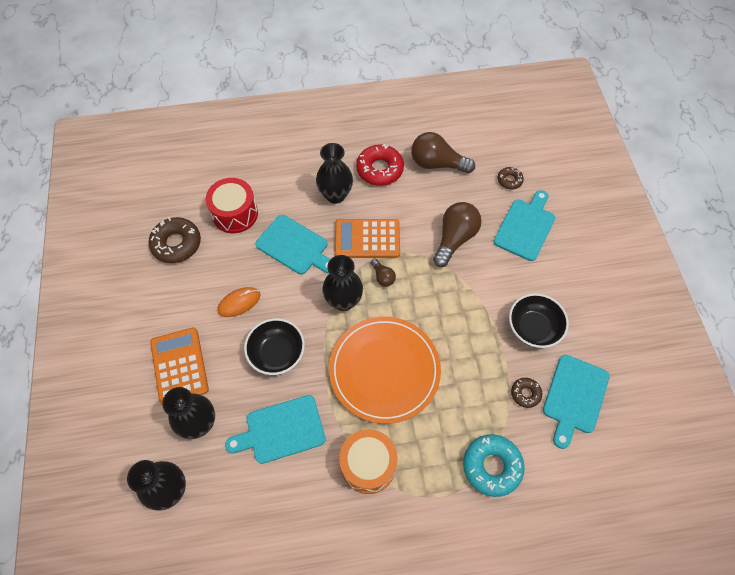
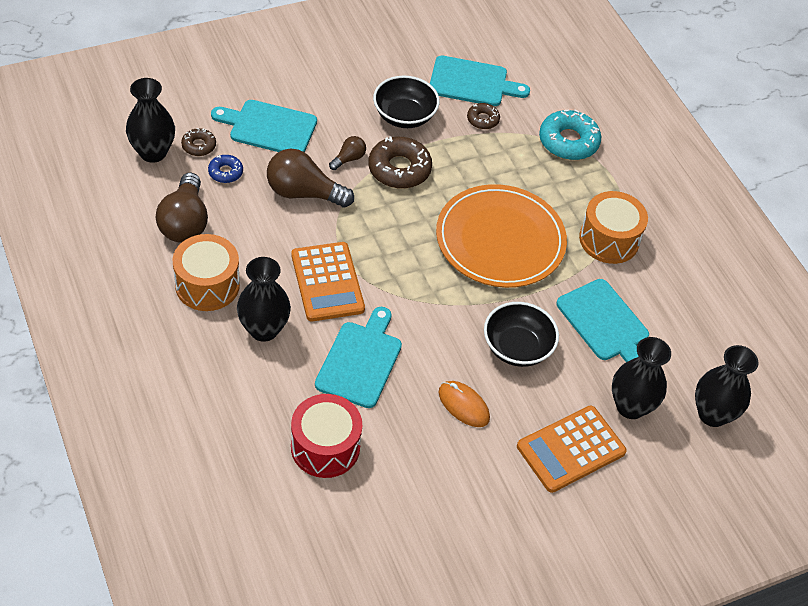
camera: 110 degrees left, 10 degrees down
brown donut [148,217,201,263] -> brown donut moved to [368,137,432,189]
black vase [322,255,363,311] -> black vase moved to [126,78,175,163]
red donut [356,144,404,186] -> orange drum [173,234,240,311]
brown light bulb [371,258,396,287] -> brown light bulb moved to [329,136,366,170]
none -> blue donut [208,155,243,183]

